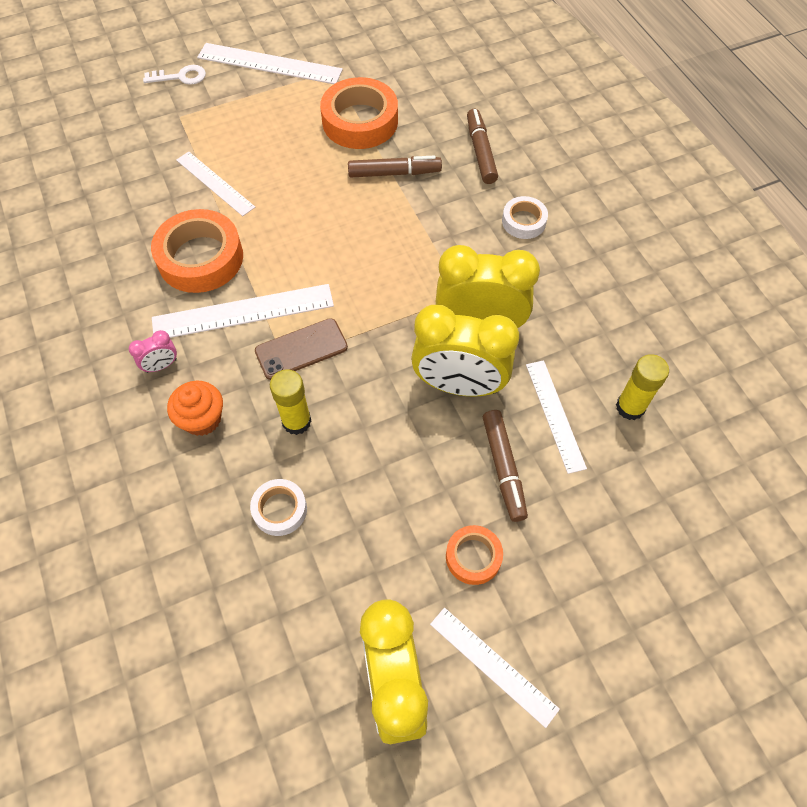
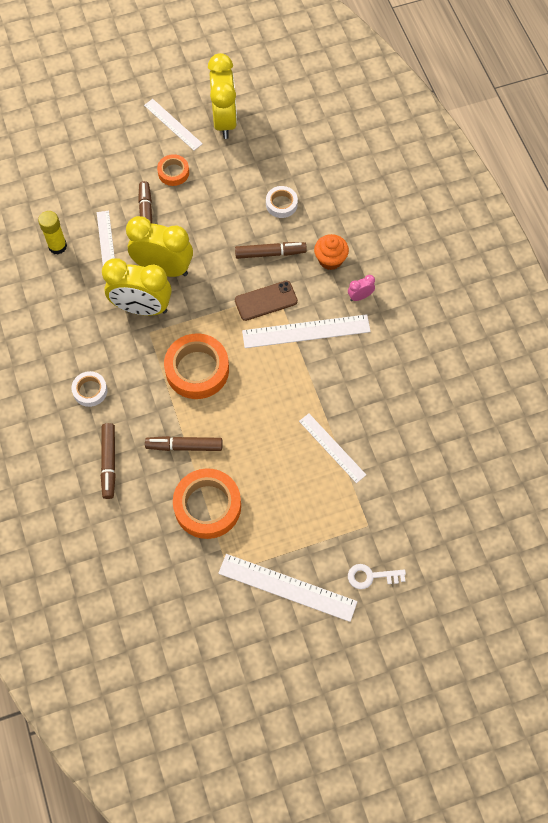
camera: 175 degrees left, 5 degrees up
orange tape [151,209,243,293] -> orange tape moved to [164,334,229,399]
yellow glue stick [270,369,311,435] -> brown marker [235,242,307,259]

